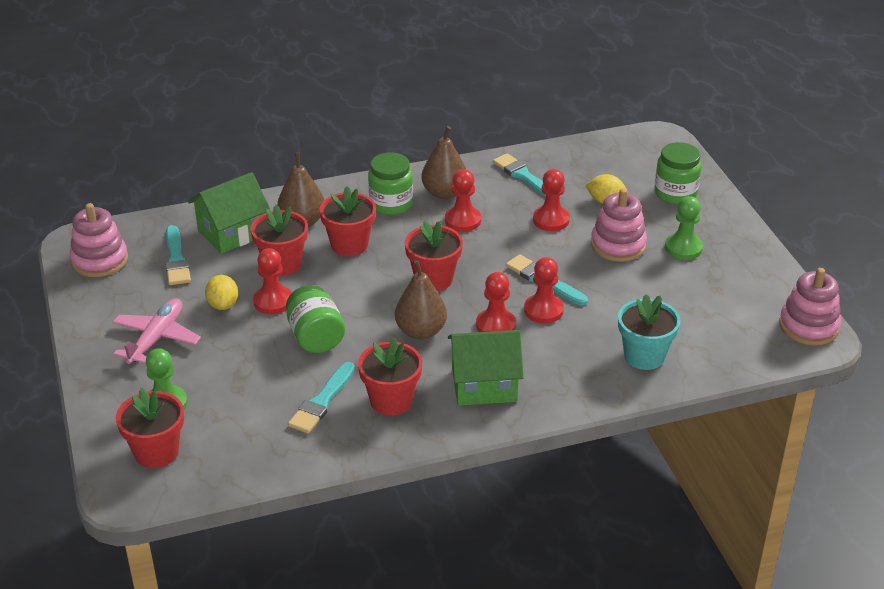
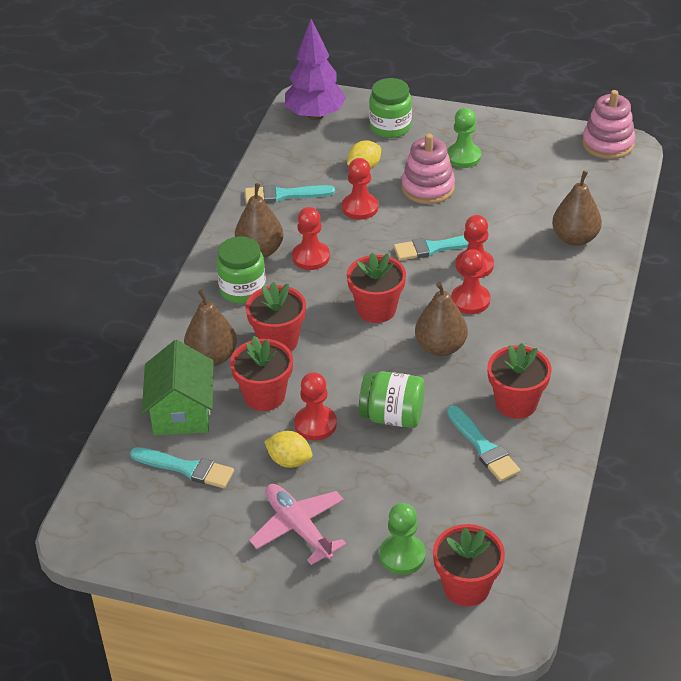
camera: 55 degrees left, 5 degrees up
pink stacking toy [70,203,128,277] -> none
green house [448,330,524,406] -> none
turquoise flower pot [618,294,680,370] -> brown pear [552,171,602,246]
none -> purple tree [285,19,346,120]

